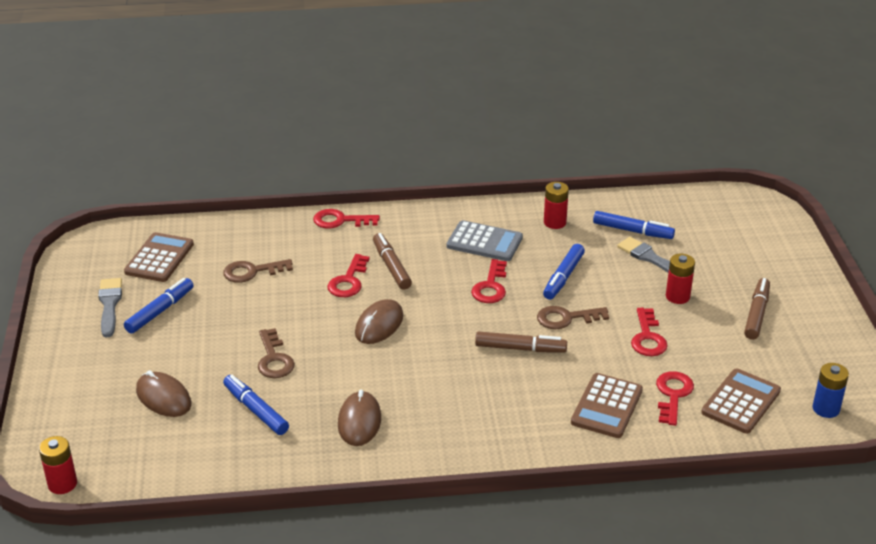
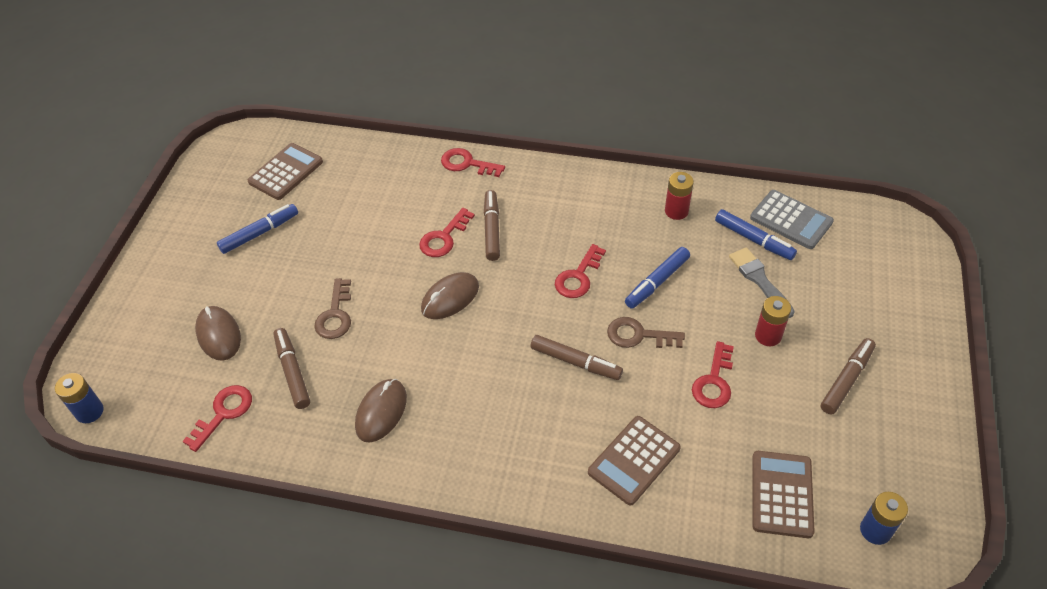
camera: 20 degrees right, 15 degrees up
red battery [39,436,77,494] -> blue battery [55,373,104,423]
grey brush [98,278,122,337] -> none
brown key [223,259,293,283] -> none
blue marker [223,375,289,435] -> brown marker [273,328,310,409]
grey calculator [447,220,523,261] -> grey calculator moved to [750,190,834,249]
red key [656,371,694,426] -> red key moved to [182,385,252,452]
brown calculator [701,368,781,434] -> brown calculator turned 45 degrees counterclockwise [752,451,815,538]

